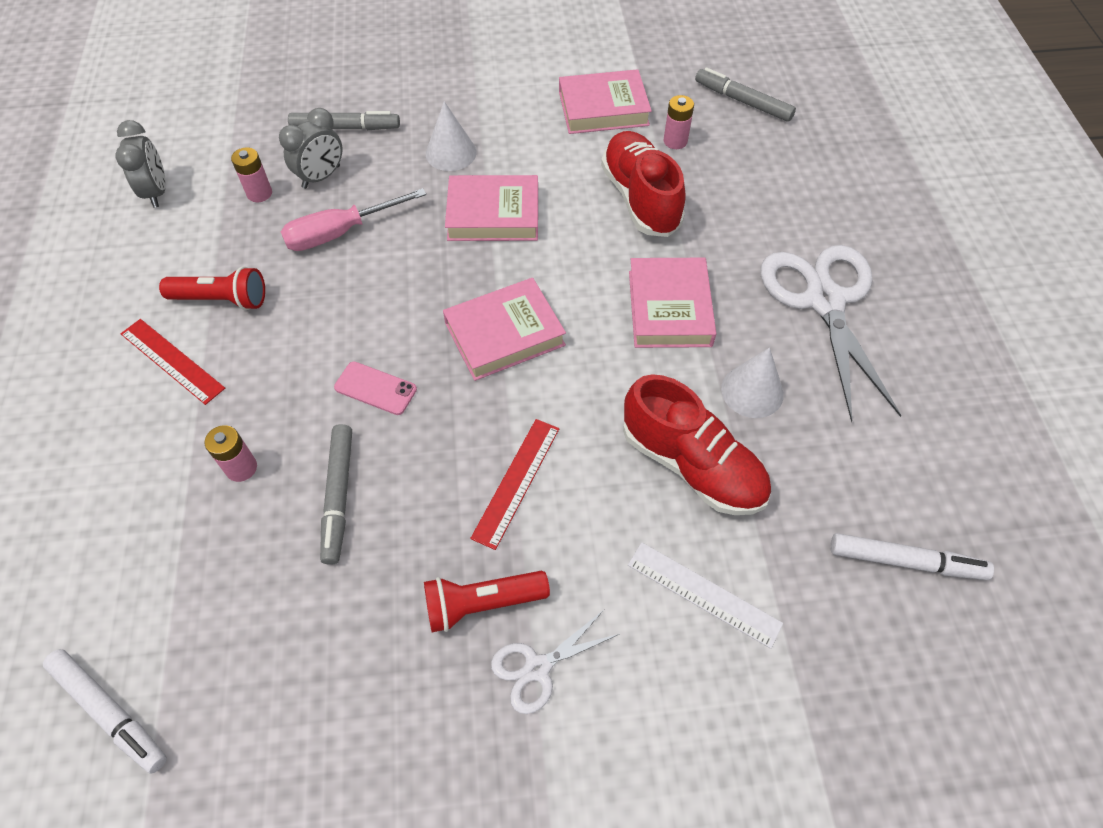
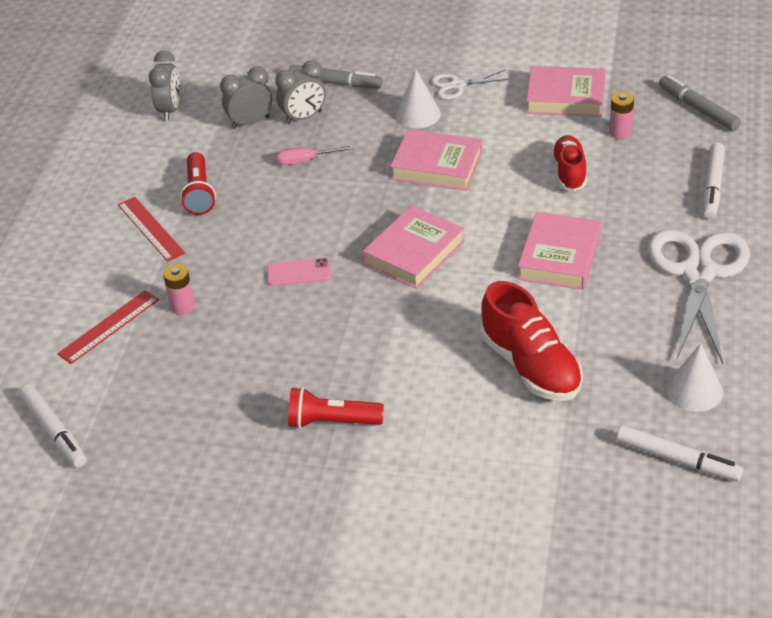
camera: 20 degrees right, 15 degrees down
red flashlight [159,266,265,310] -> red flashlight turned 60 degrees clockwise [180,152,216,215]
pink battery [231,147,272,202] -> grey clock [220,66,272,129]
pink screwdriver [281,188,426,251] -> pink screwdriver [277,145,355,165], size x0.62
grey marker [320,424,352,565] -> none
pink phone [334,362,417,415] -> pink phone turned 45 degrees counterclockwise [267,258,331,286]
pink book [443,278,566,381] -> pink book turned 45 degrees counterclockwise [362,205,465,289]
red ruler [470,419,559,550] -> red ruler moved to [57,290,159,364]
white scissors [491,610,619,714] -> white scissors moved to [431,70,511,100]
red shoe [601,131,686,237] -> red shoe [552,135,587,191], size x0.64
white ruler [628,542,783,649] -> none
white cone [721,347,784,418] -> white cone moved to [666,343,723,412]
none -> white marker [703,143,725,219]

